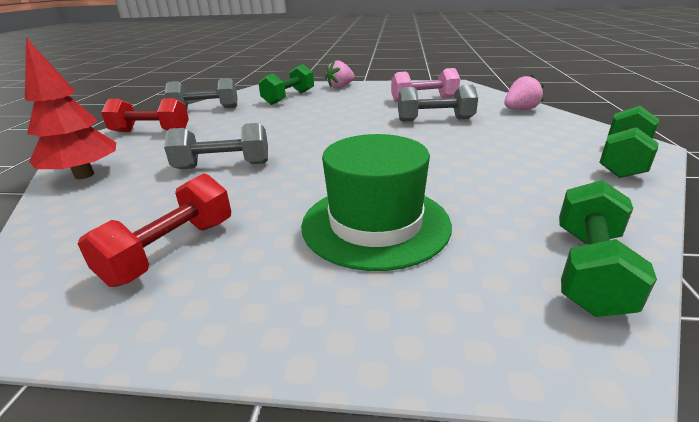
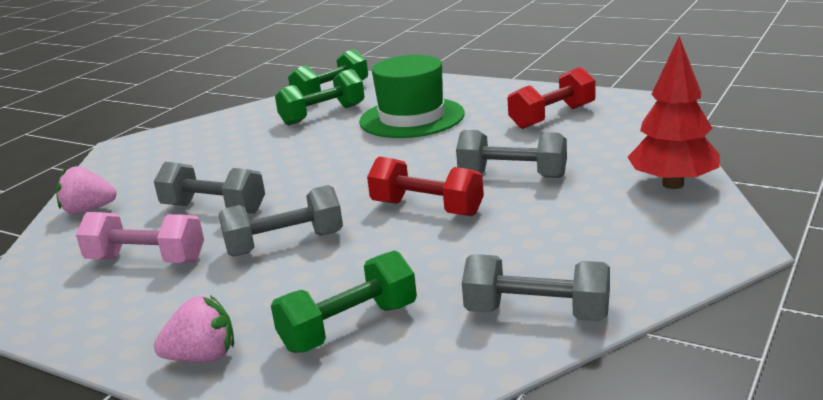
camera: 155 degrees left, 5 degrees down
red dumbbell [101,98,189,132] -> red dumbbell moved to [367,157,484,216]
green dumbbell [599,106,659,178] -> green dumbbell moved to [275,69,365,125]
none -> grey dumbbell [219,185,343,257]

